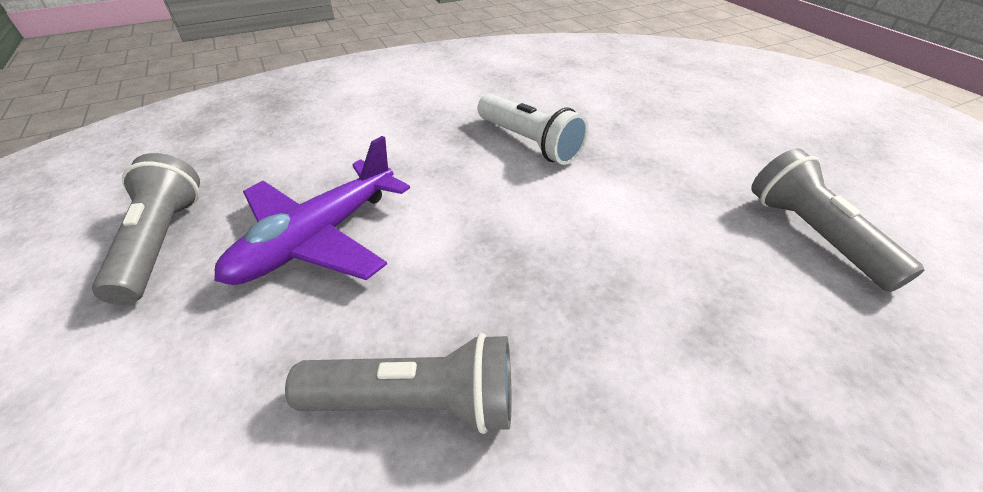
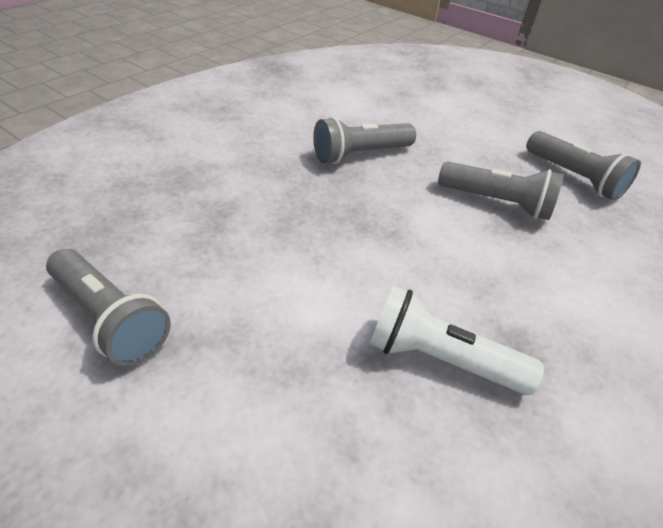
camera: 150 degrees right, 0 degrees up
purple plane [214,136,410,285] -> grey flashlight [438,161,564,220]

